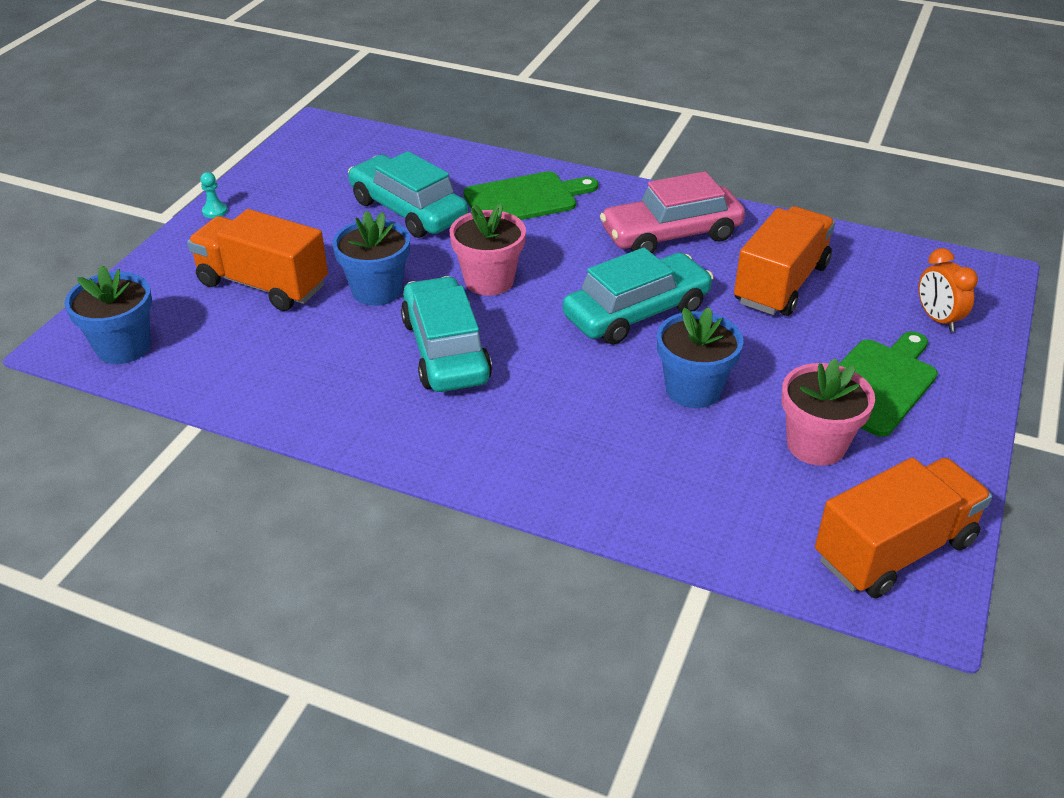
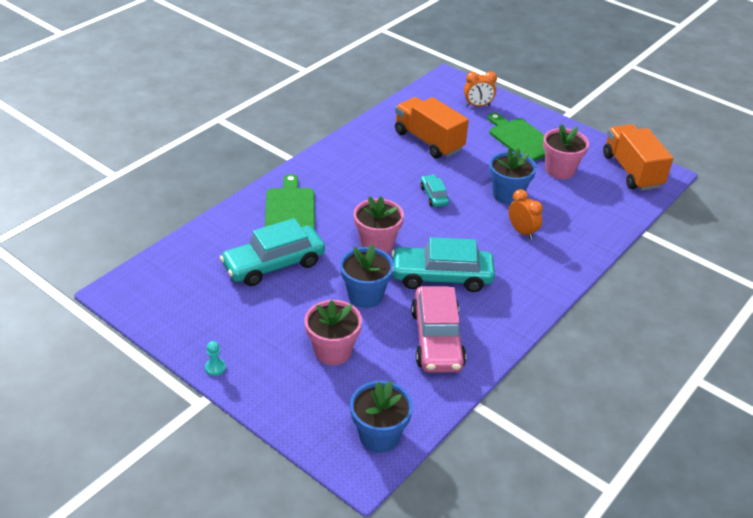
camera: 75 degrees left, 0 degrees up
orange truck [187,209,328,311] -> pink flower pot [304,300,362,365]
turquoise car [563,247,713,345] -> turquoise car [420,175,449,207], size x0.49
pink car [600,171,745,253] -> pink car moved to [411,286,466,373]
none -> orange clock [509,189,543,240]

